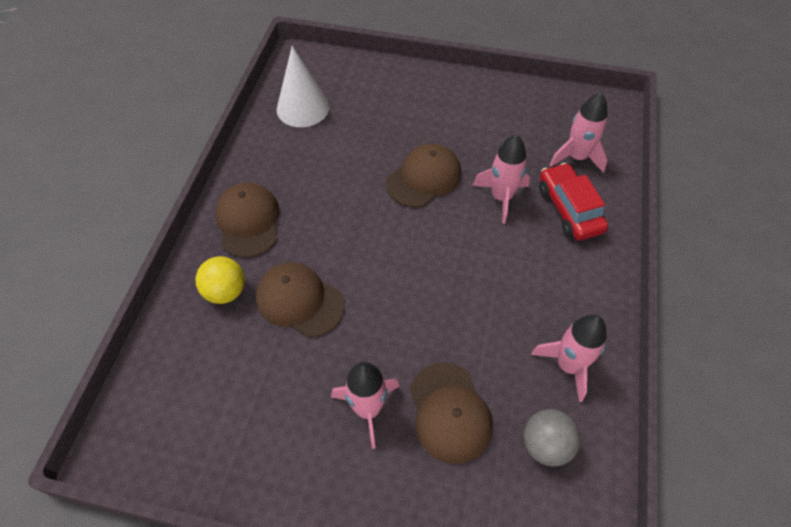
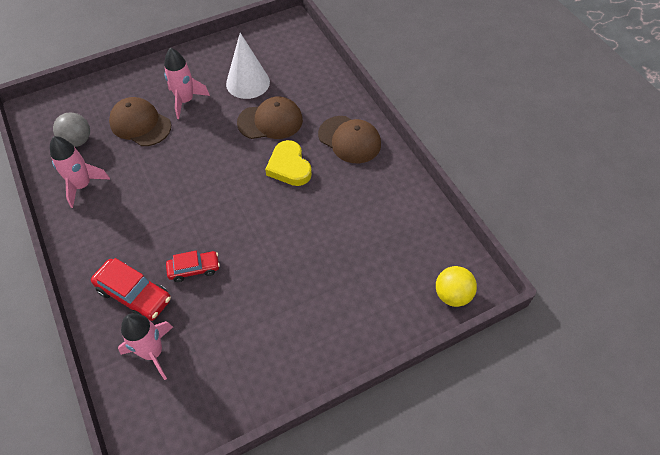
camera: 140 degrees right, 0 degrees up
yellow ball [195,256,245,304] -> yellow ball moved to [436,266,477,307]
white cone [277,46,329,127] -> white cone moved to [226,33,270,99]
brown cap [386,143,461,208] -> none
pink rocket [473,134,530,224] -> red car [166,251,220,282]
none -> yellow heart [265,140,312,186]

